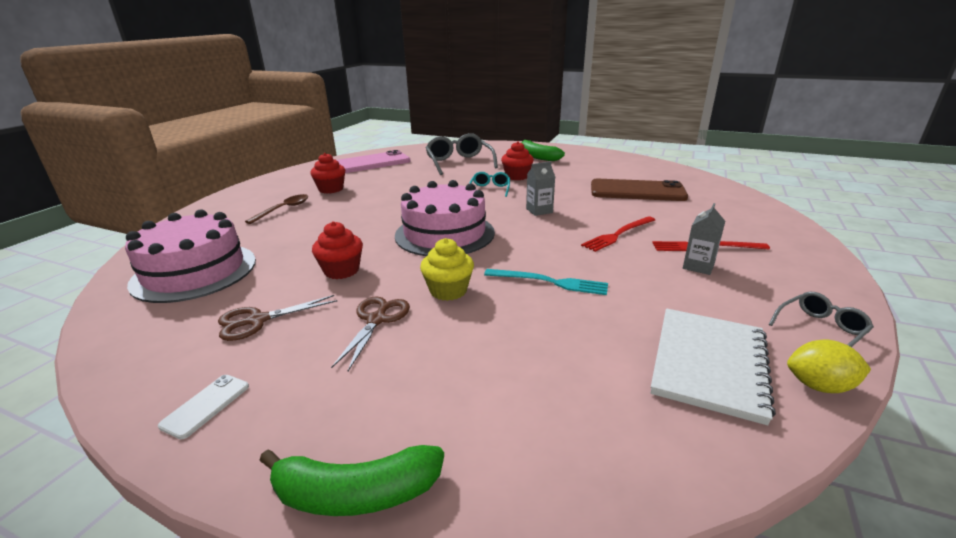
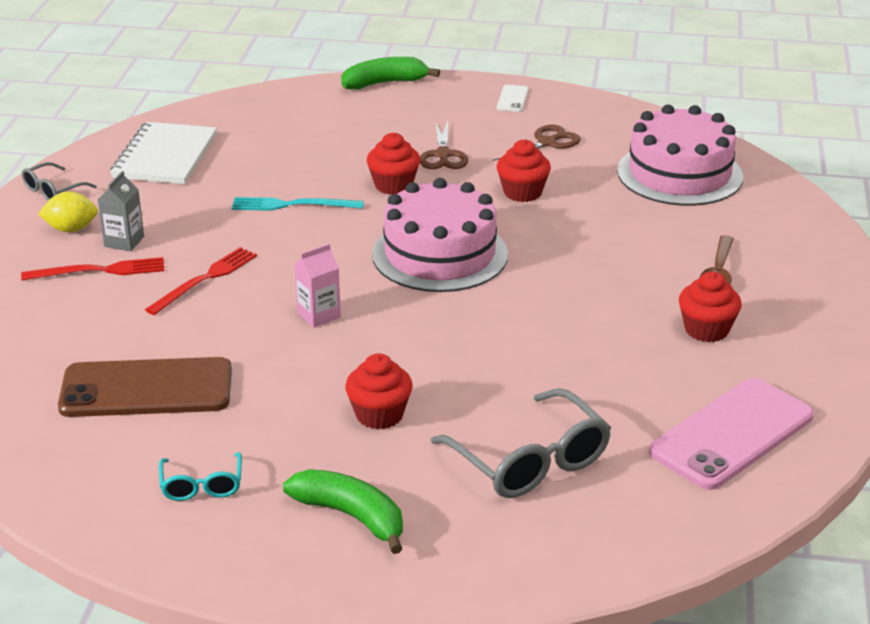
camera: 165 degrees right, 5 degrees up
yellow cupcake [420,238,474,301] -> red cupcake [367,133,420,195]
turquoise glasses [469,172,510,197] -> turquoise glasses moved to [159,452,242,501]
grey carton [526,161,555,216] -> pink carton [294,244,341,328]
yellow lemon [787,340,871,393] -> yellow lemon moved to [38,192,98,232]

